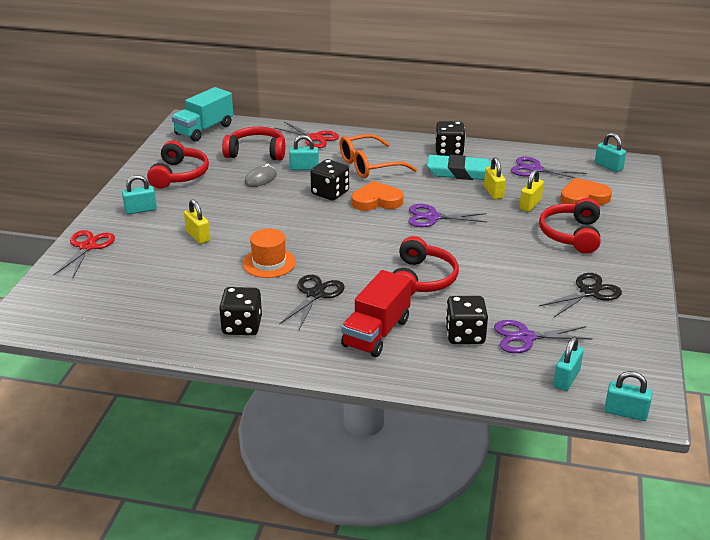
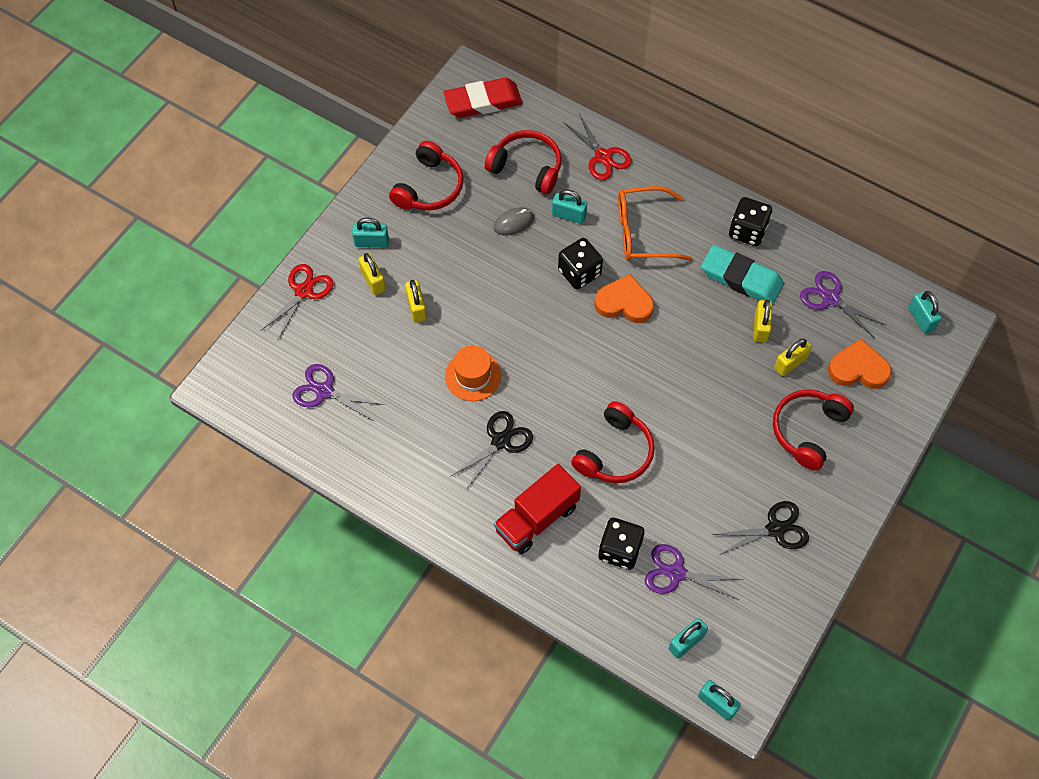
camera: 20 degrees right, 30 degrees up
turquoise truck [172,87,233,142] -> red eraser [444,78,522,118]
black dice [219,287,262,335] -> none
purple scissors [409,204,487,227] -> purple scissors moved to [293,364,384,422]
none -> yellow padlock [358,253,386,295]

